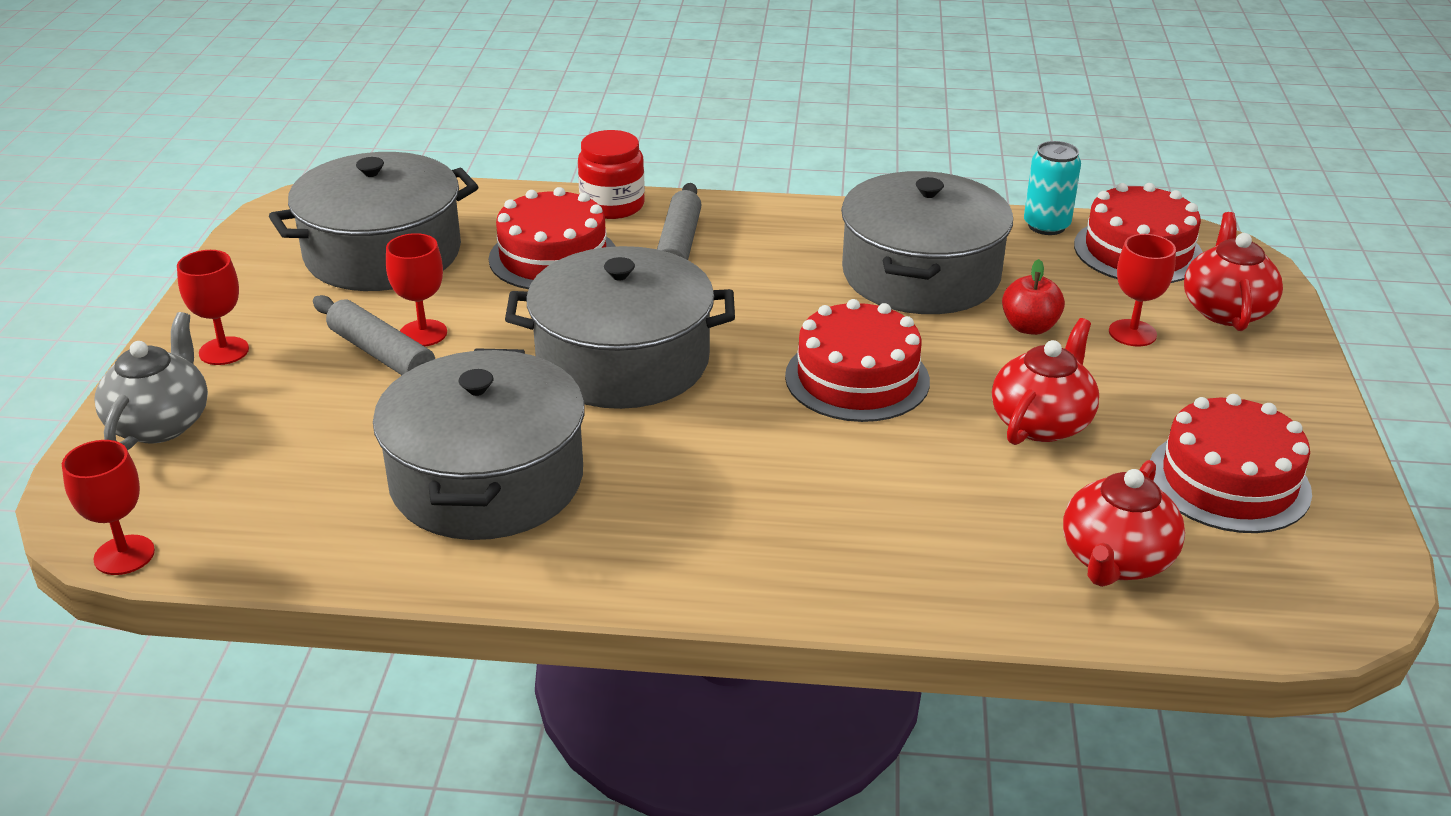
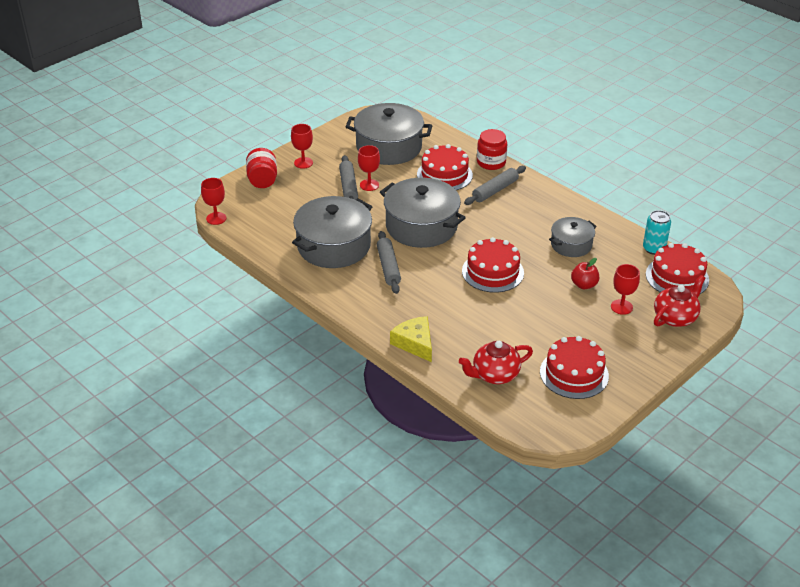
camera: 40 degrees right, 5 degrees up
grey teapot [94,312,208,450] -> red jar [246,148,277,188]
grey pot [841,171,1013,314] -> grey pot [549,217,597,257], size x0.56
red teapot [992,318,1099,445] -> none
none -> grey rolling pin [377,231,401,294]
none -> yellow cheese [390,316,432,362]

